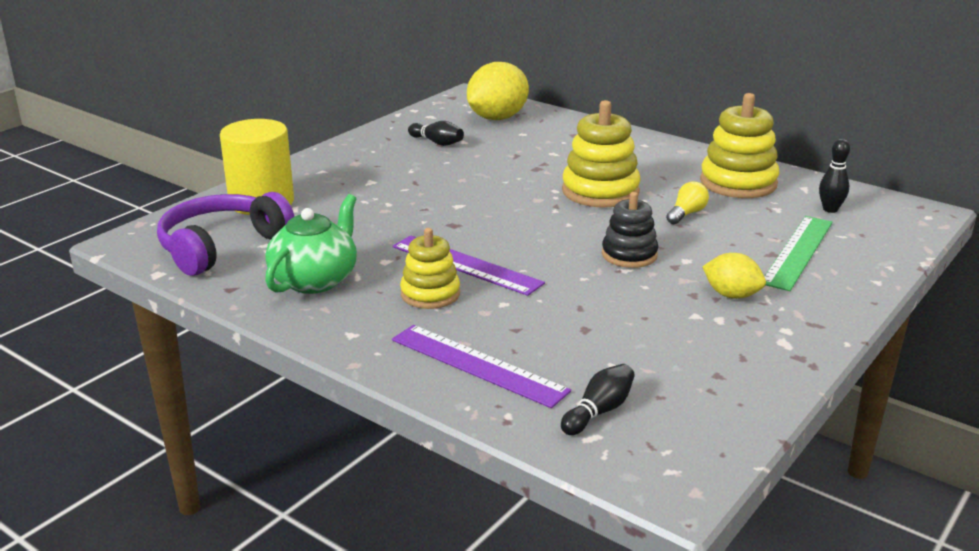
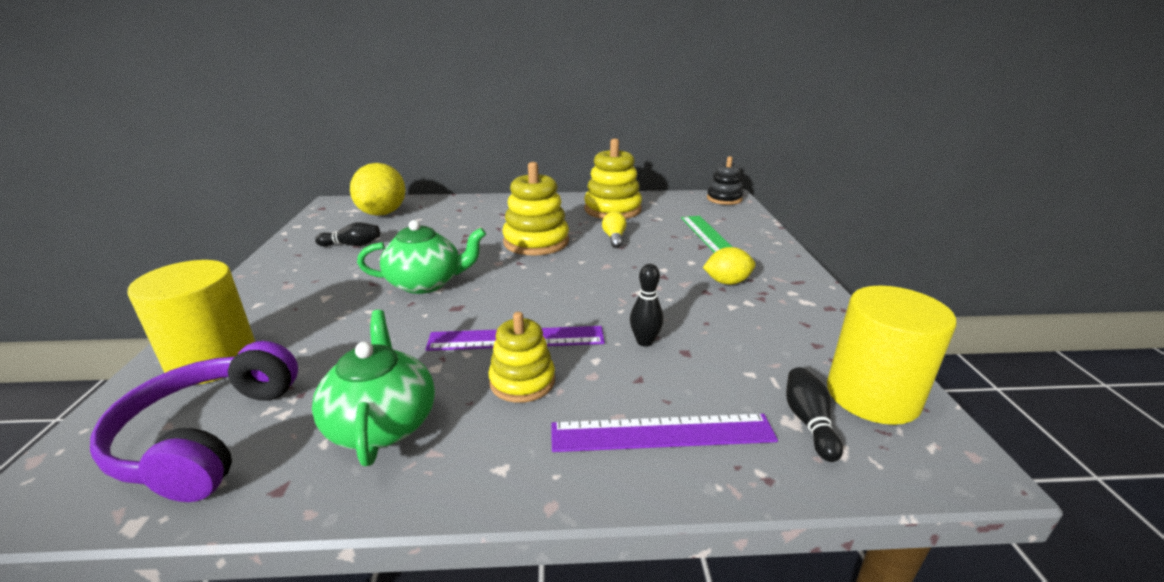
camera: 40 degrees left, 0 degrees up
black stacking toy [602,192,659,268] -> black stacking toy moved to [707,156,743,205]
black bowling pin [819,139,850,213] -> black bowling pin moved to [630,264,663,347]
none -> green teapot [357,220,486,294]
none -> yellow cylinder [827,286,957,425]

